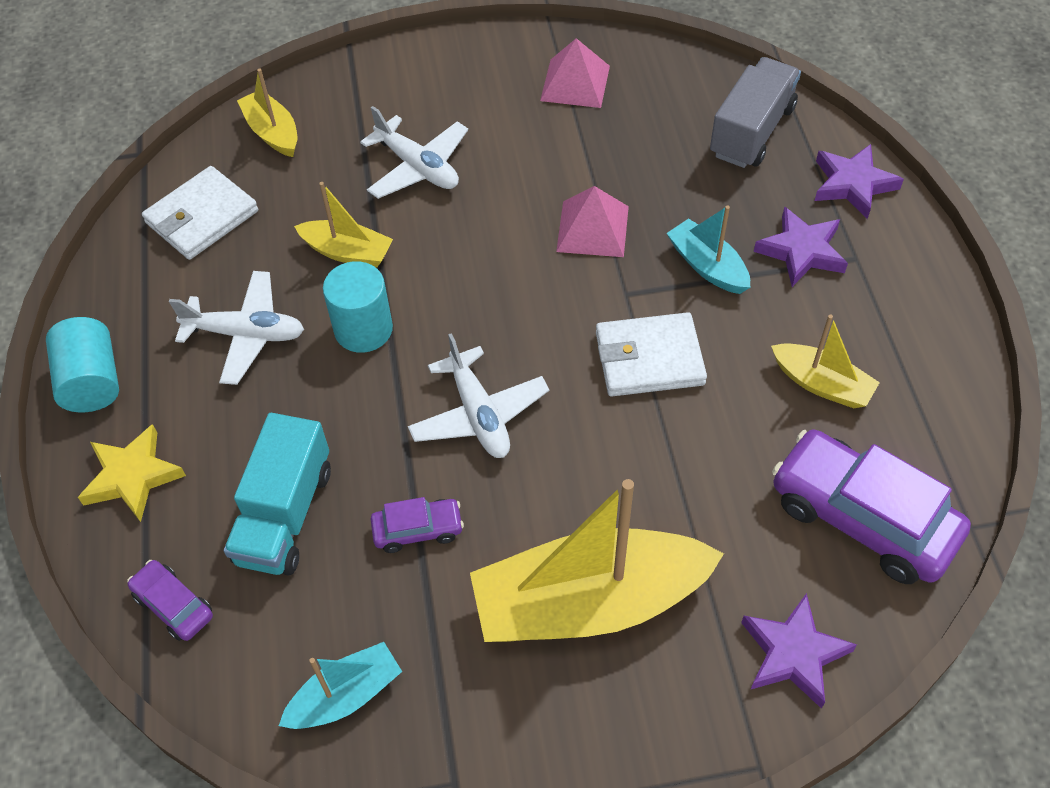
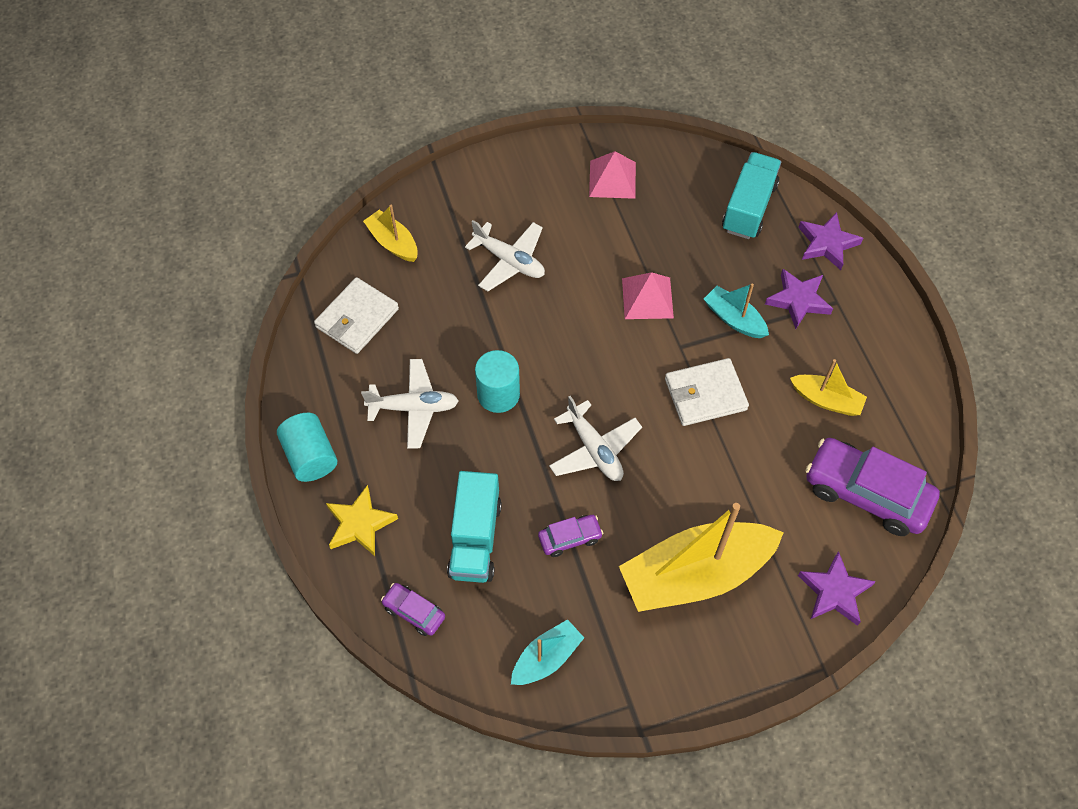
camera: 10 degrees left, 5 degrees up
yellow boat [294,182,393,268] -> none
grey truck [710,57,801,168] -> turquoise truck [722,152,781,239]

